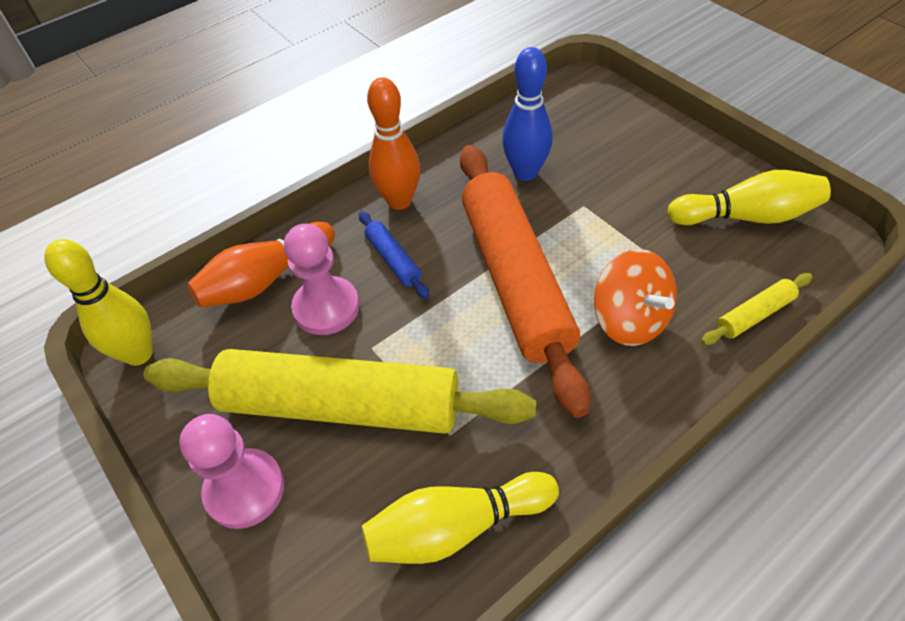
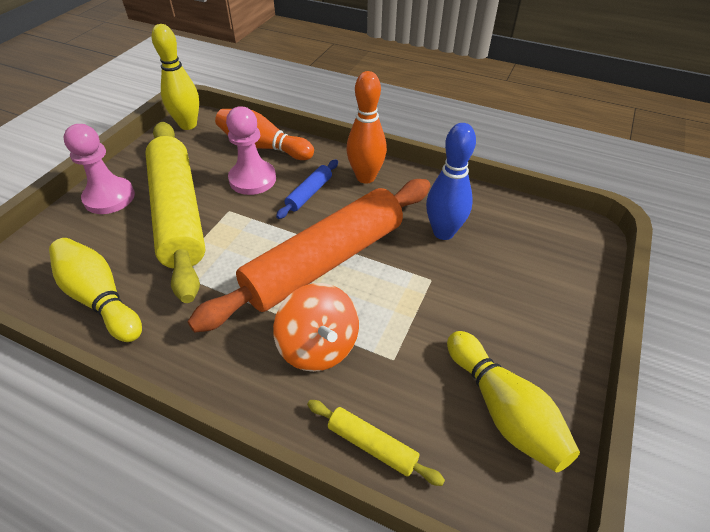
camera: 60 degrees right, 5 degrees down
orange spinning top [594,249,677,346] -> orange spinning top turned 60 degrees counterclockwise [273,283,359,372]

